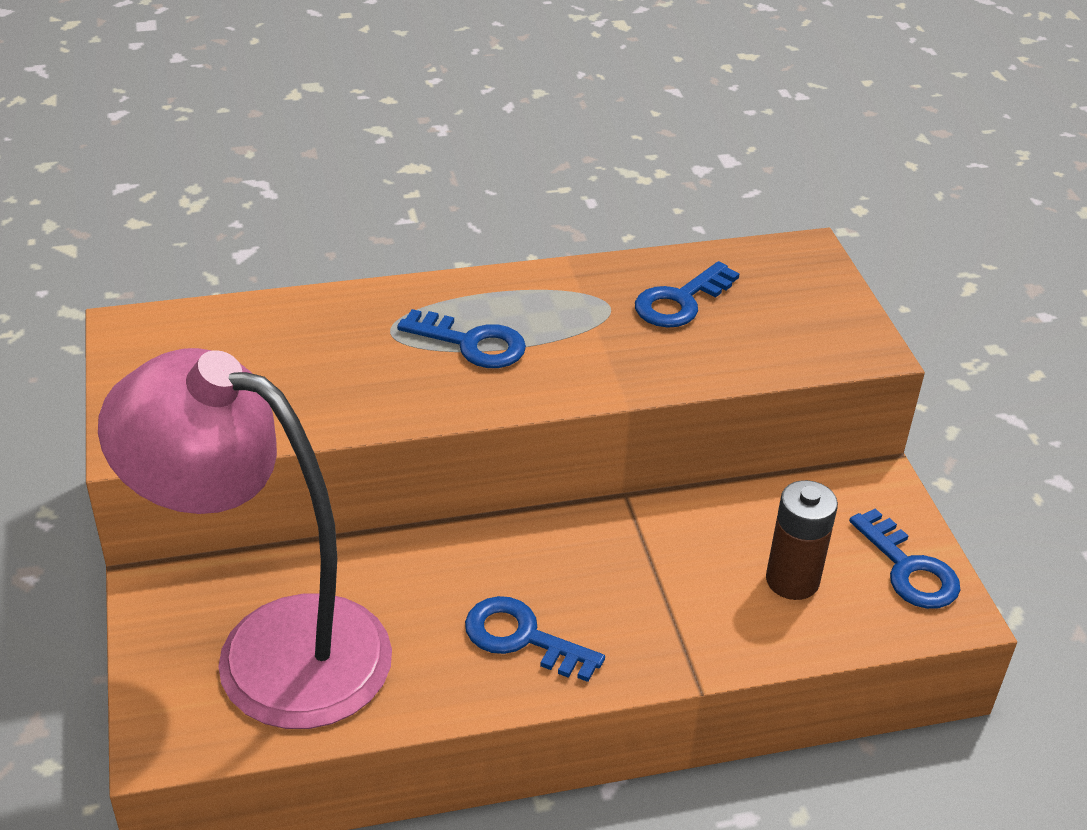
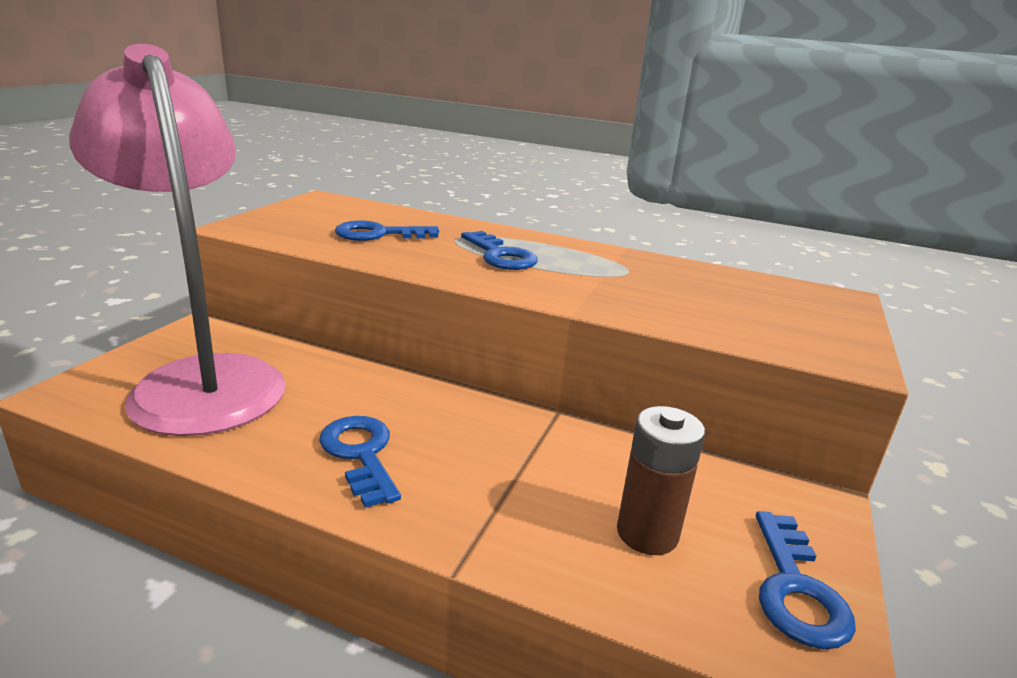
camera: 35 degrees right, 15 degrees down
blue key [635,261,739,328] -> blue key moved to [334,221,439,241]

